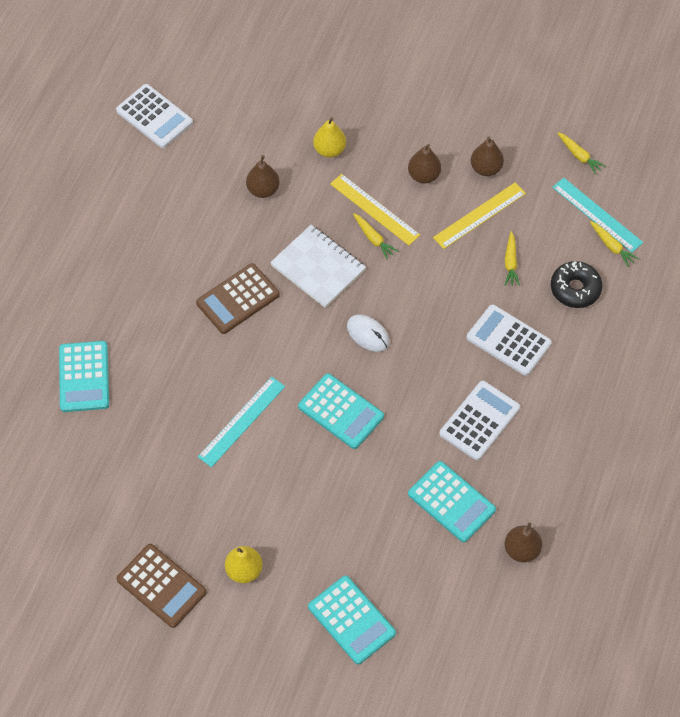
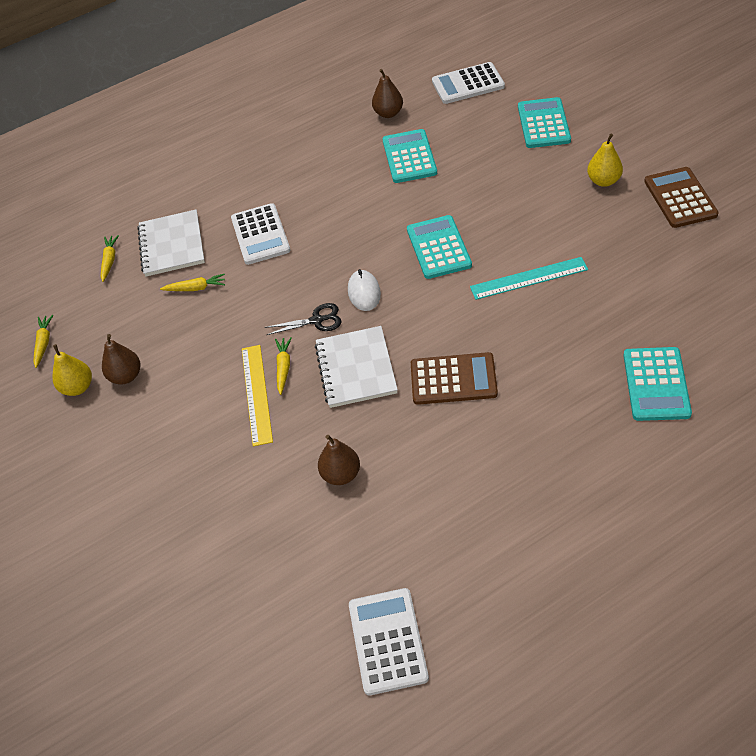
camera: 135 degrees left, 10 degrees down
turquoise calculator [59,341,109,412] -> turquoise calculator turned 150 degrees clockwise [623,347,692,421]
yellow pear [313,117,346,158] -> yellow pear moved to [53,344,92,396]
brown pear [408,144,441,184] -> none
yellow ruler [433,182,526,249] -> none
white calculator [440,381,520,460] -> white calculator moved to [432,62,505,104]
yellow carrot [505,231,520,286] -> yellow carrot turned 45 degrees clockwise [160,274,225,291]
black donut [551,261,603,308] -> white notebook [137,210,205,276]
turquoise ruler [552,178,643,253] -> none
none -> black scissors [265,303,342,335]

